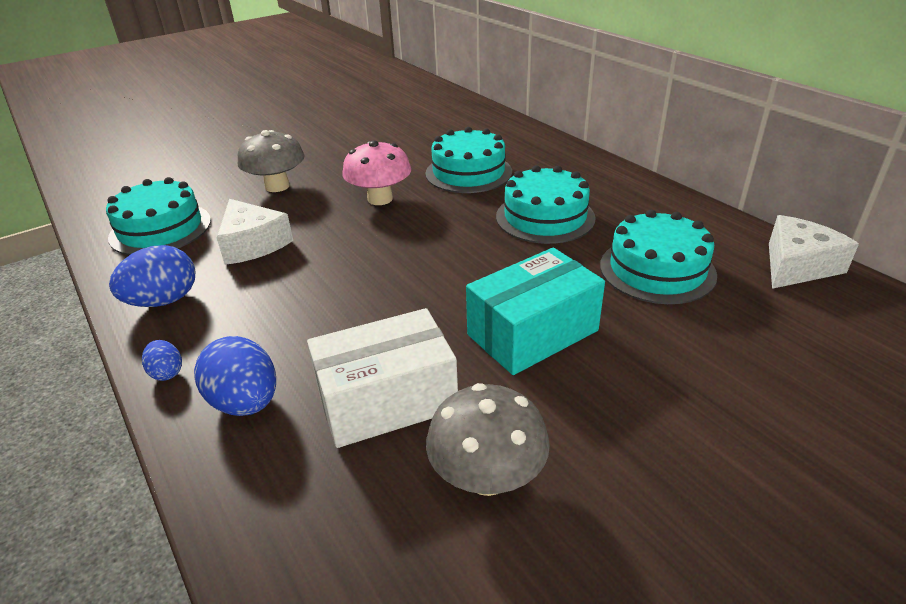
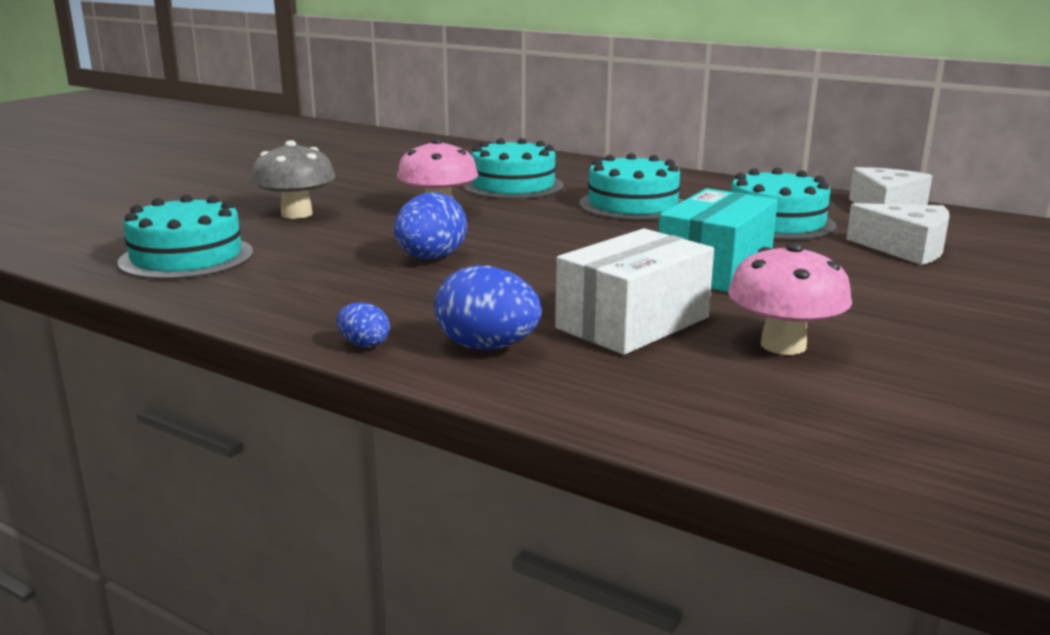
camera: 25 degrees left, 15 degrees down
blue egg [109,245,195,307] -> blue egg moved to [394,192,467,259]
white cheese [216,199,293,265] -> white cheese moved to [846,203,949,265]
grey mushroom [426,383,550,496] -> pink mushroom [728,242,852,355]

